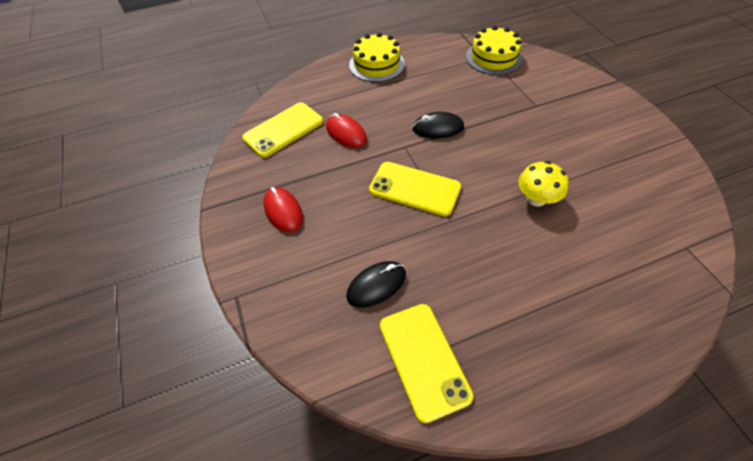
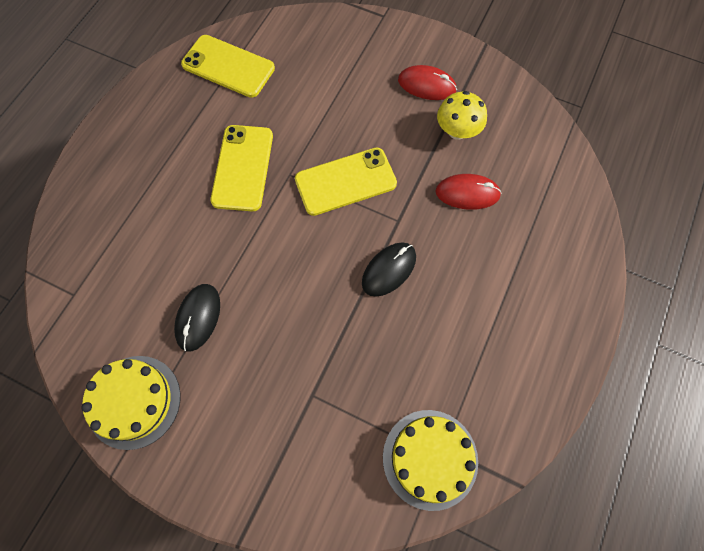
camera: 135 degrees right, 15 degrees up
yellow phone [242,102,323,158] -> yellow phone moved to [210,125,273,211]
black mouse [346,261,406,308] -> black mouse moved to [174,284,220,352]
yellow cake [349,32,405,82] -> yellow cake moved to [81,356,180,450]
yellow mushroom [518,161,568,207] -> yellow mushroom moved to [437,91,487,140]

